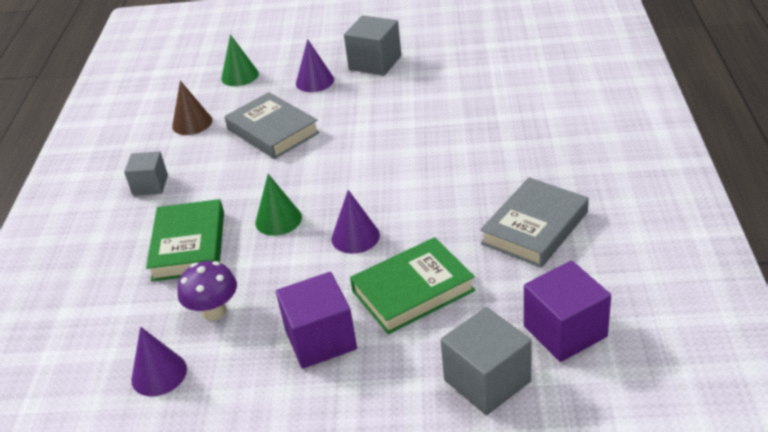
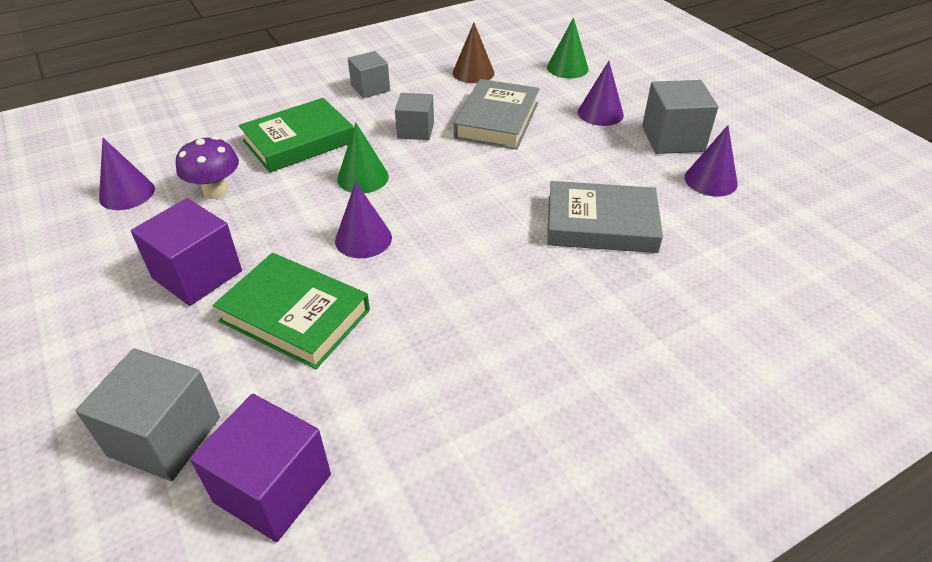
camera: 55 degrees right, 5 degrees up
grey book [480,177,589,268] -> grey book moved to [547,181,663,253]
none -> grey cube [395,93,434,140]
none -> purple cone [685,125,738,197]

